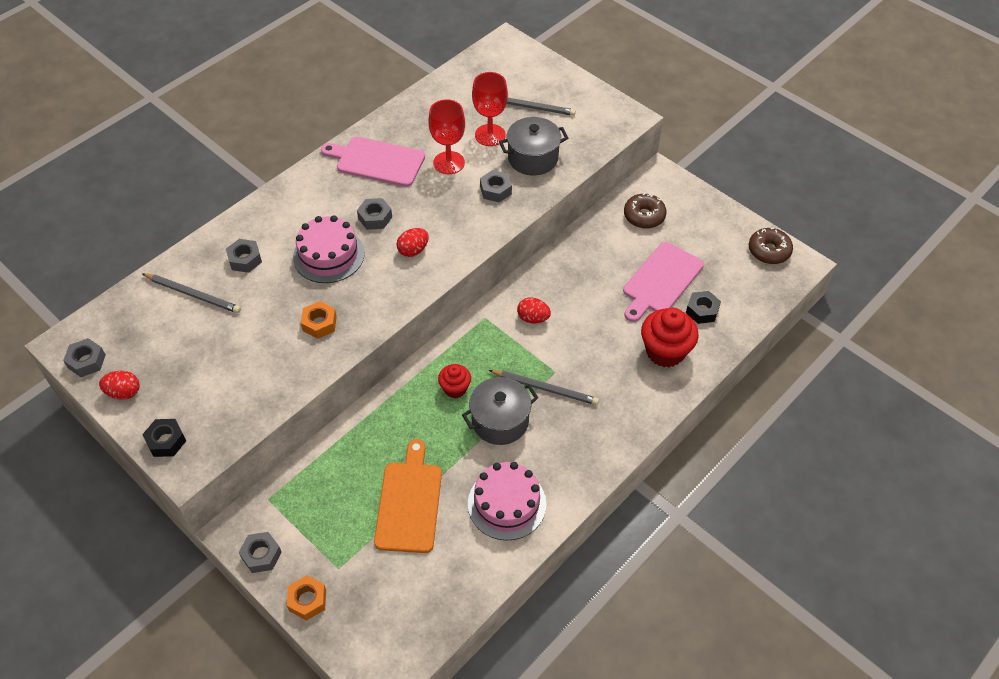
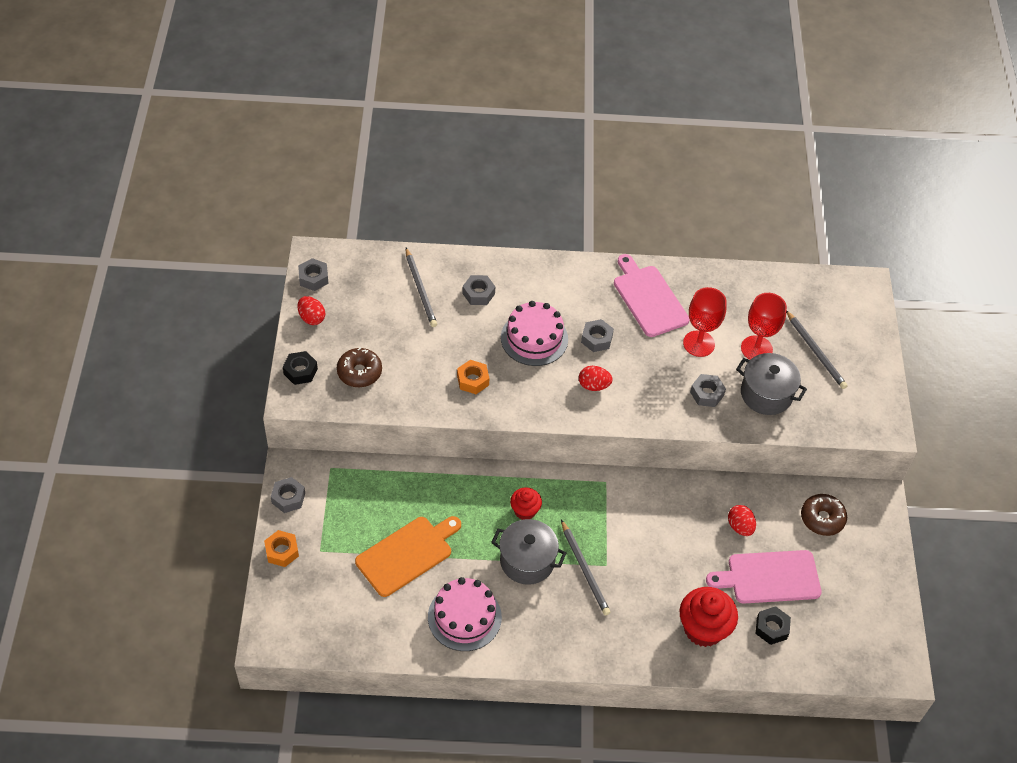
camera: 45 degrees right, 0 degrees up
red egg [517,297,551,323] -> red egg moved to [728,505,756,536]
brown donut [749,228,793,264] -> brown donut moved to [337,348,382,387]

